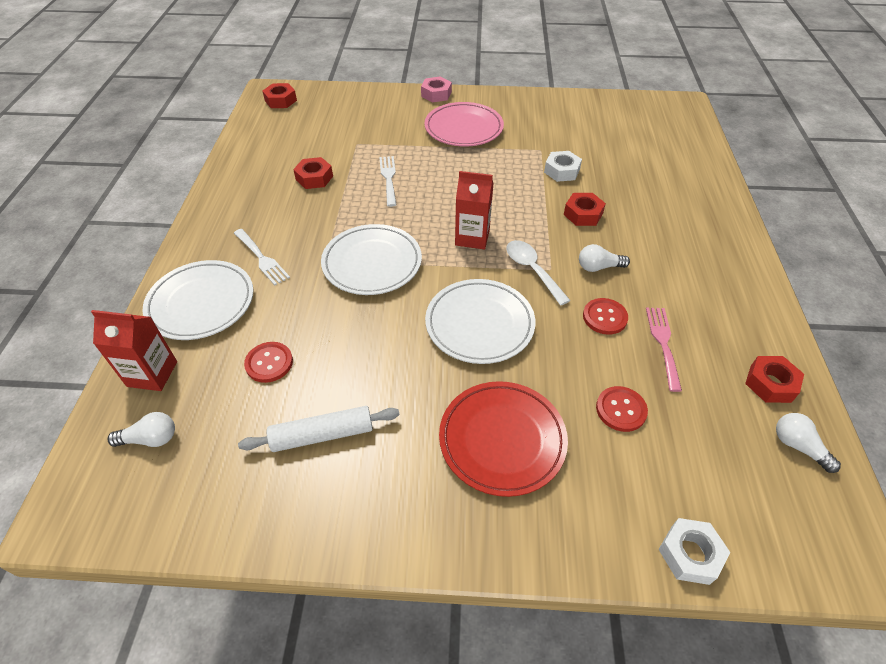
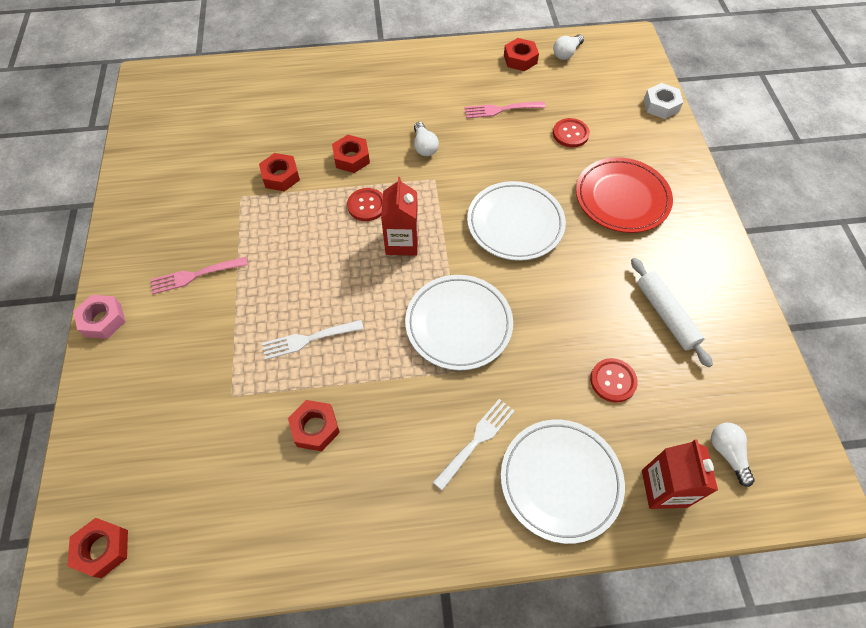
camera: 100 degrees left, 10 degrees up
pink plate [425,102,504,147] -> pink fork [150,257,248,294]
white spoon [506,240,571,306] -> none
white nut [544,151,582,182] -> red nut [259,153,300,191]
red button [583,298,628,335] -> red button moved to [347,188,383,221]

